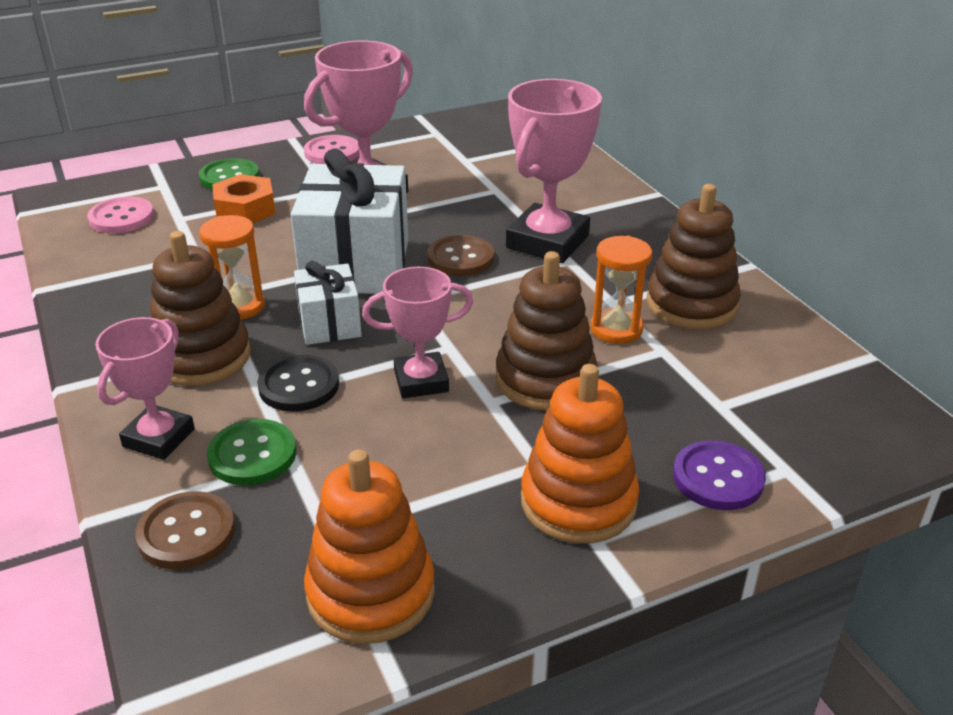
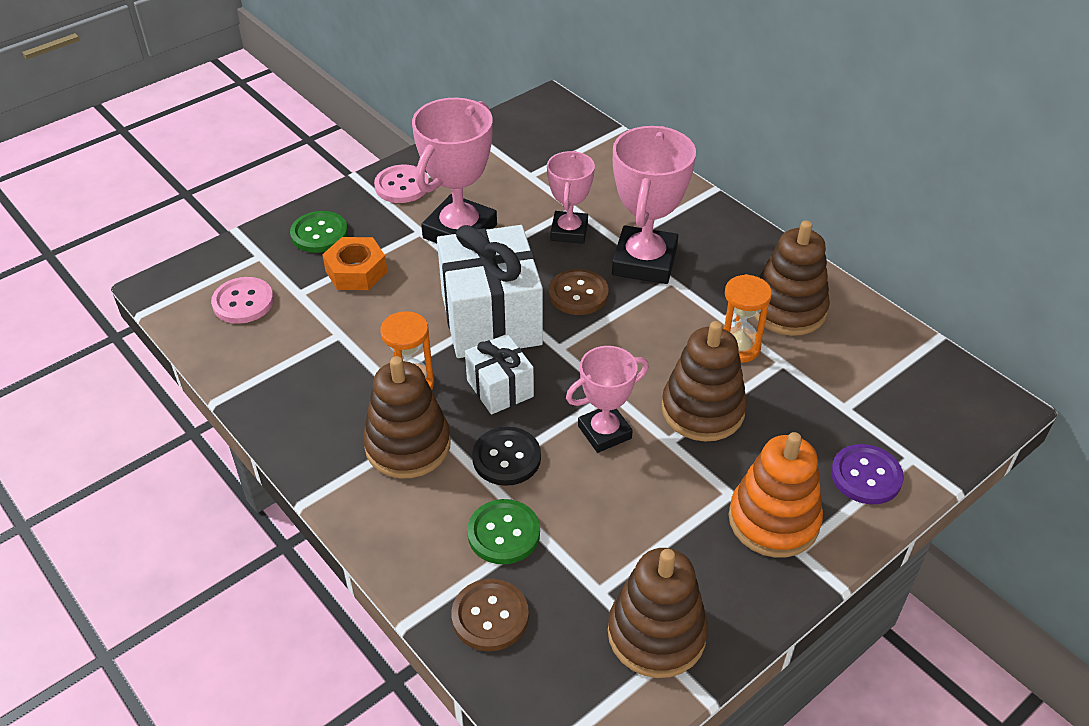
camera: 15 degrees left, 10 degrees up
pink trophy [95,317,195,460] -> pink trophy moved to [547,151,595,244]
orange stacking toy [304,449,435,644] -> brown stacking toy [608,548,708,678]

